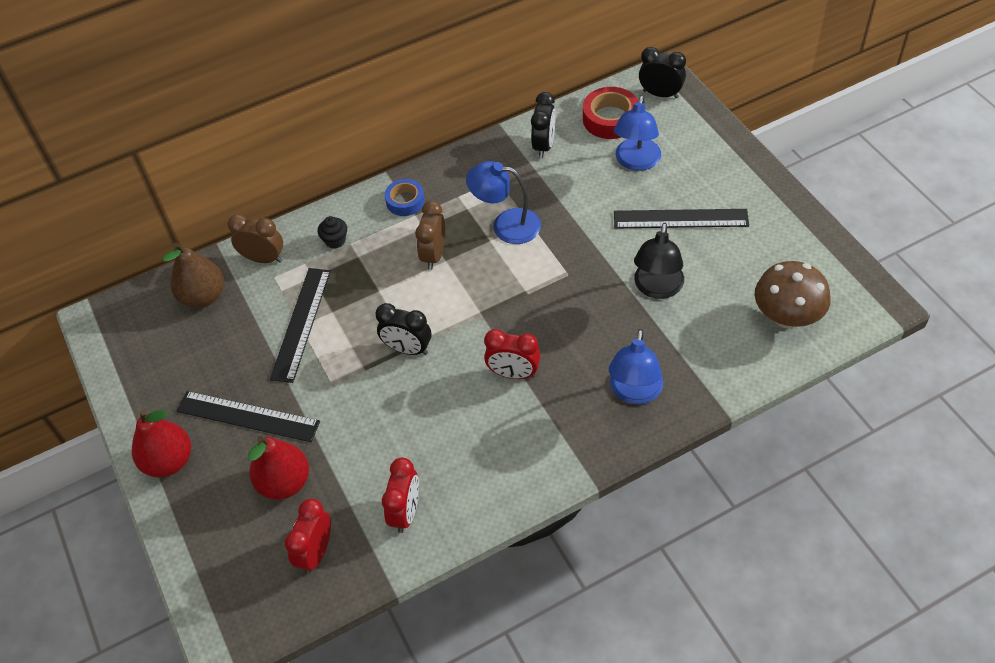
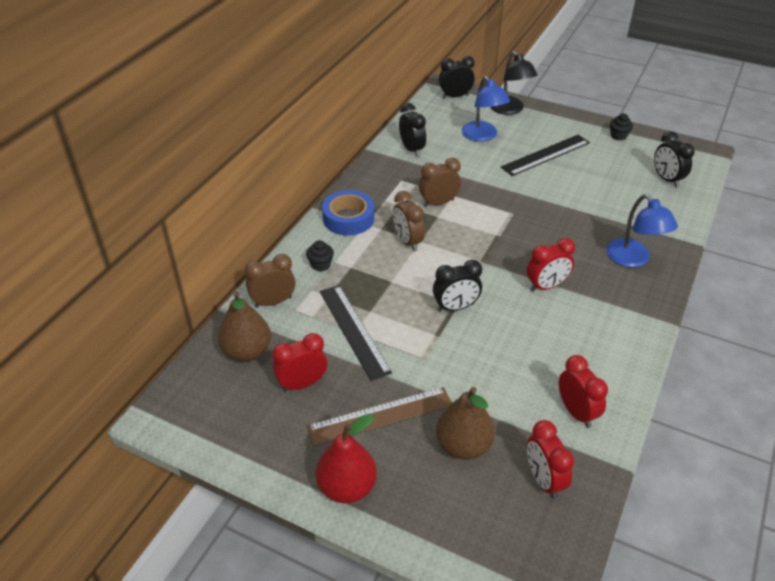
camera: 40 degrees left, 10 degrees down
black ruler [177,391,320,442] -> brown ruler [307,387,452,446]
red pear [248,436,309,500] -> brown pear [436,387,495,460]
blue tape [385,179,425,216] -> blue tape [322,190,374,236], size x1.51
blue lamp [466,161,541,244] -> brown clock [419,158,461,207]
red tape [583,87,638,139] -> none
black lamp [634,223,684,299] -> black lamp moved to [490,51,537,115]
brown mushroom [755,261,831,329] -> black clock [654,131,695,187]
none -> red clock [272,333,327,392]
none -> black cupcake [610,113,633,141]

